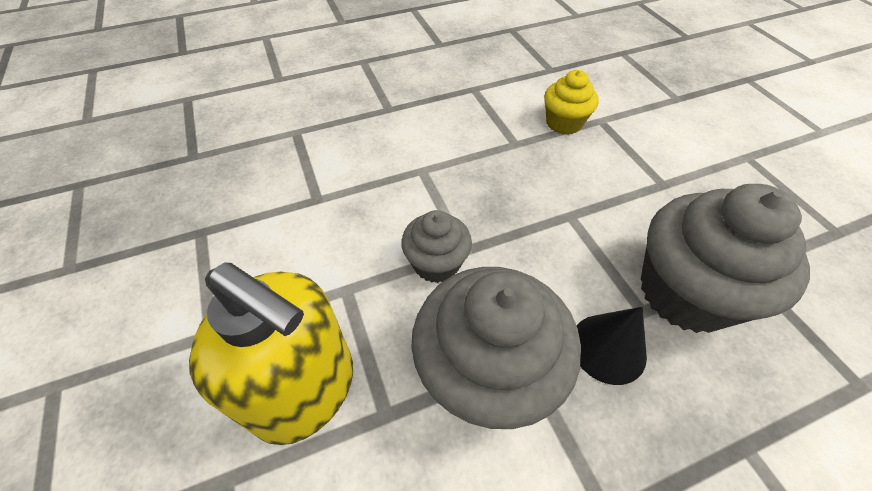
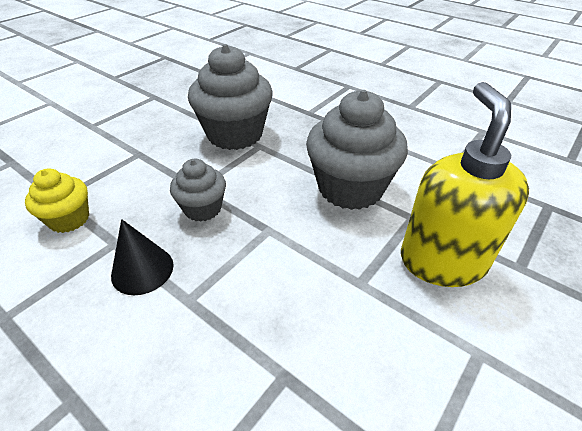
camera: 120 degrees left, 10 degrees down
grey cupcake [401,210,472,283] -> grey cupcake moved to [170,159,226,222]
black cone [576,307,647,385] -> black cone moved to [111,219,174,295]

